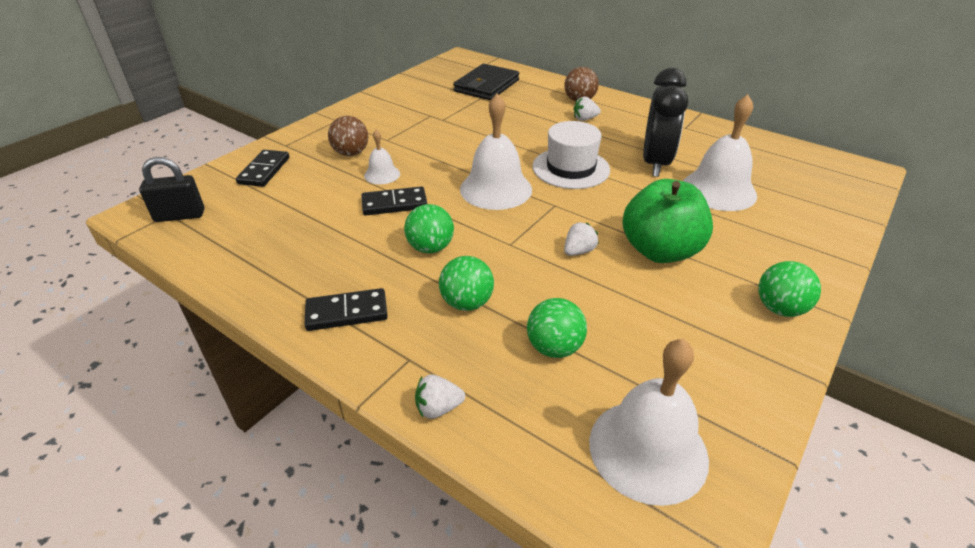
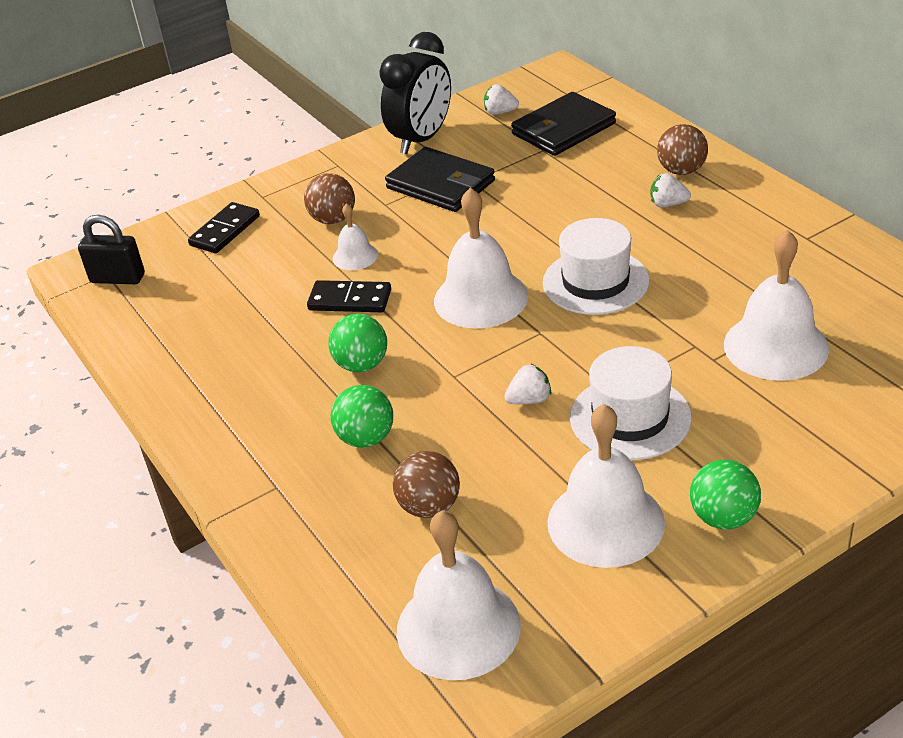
camera: 25 degrees right, 0 degrees up
black domino [304,288,388,331] -> none
white strawberry [415,374,465,419] -> white strawberry moved to [484,84,519,115]
green ball [527,298,587,358] -> brown ball [393,451,460,518]
green apple [622,179,713,263] -> white hat [570,346,692,460]
black clock [643,68,688,177] -> black clock moved to [379,32,451,154]
none -> black wallet [385,147,495,212]
none -> white bell [547,404,665,568]

